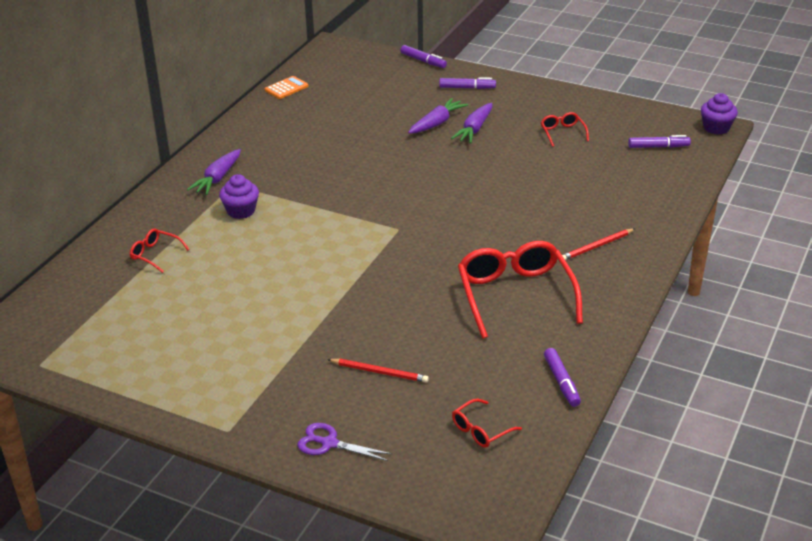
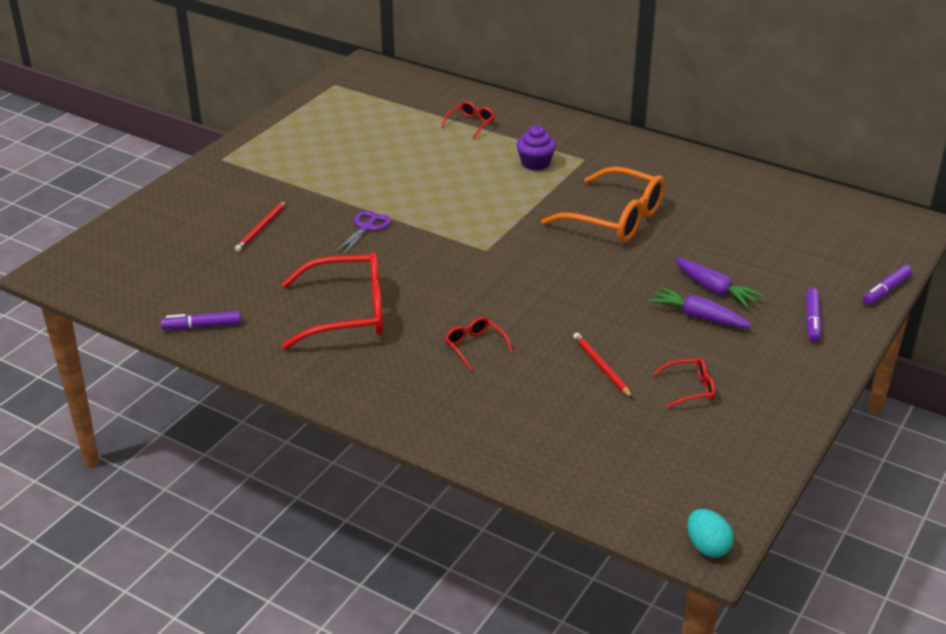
camera: 95 degrees right, 0 degrees up
purple carrot [187,149,241,195] -> none
orange calculator [265,76,308,99] -> none
purple scissors [297,423,393,461] -> purple scissors moved to [334,211,391,256]
red glasses [452,399,522,448] -> red glasses moved to [445,317,513,371]
red pencil [562,228,635,260] -> red pencil moved to [573,333,633,398]
purple marker [628,135,691,148] -> none
purple cupcake [701,93,738,134] -> turquoise egg [687,509,734,558]
none -> orange glasses [541,167,665,243]

